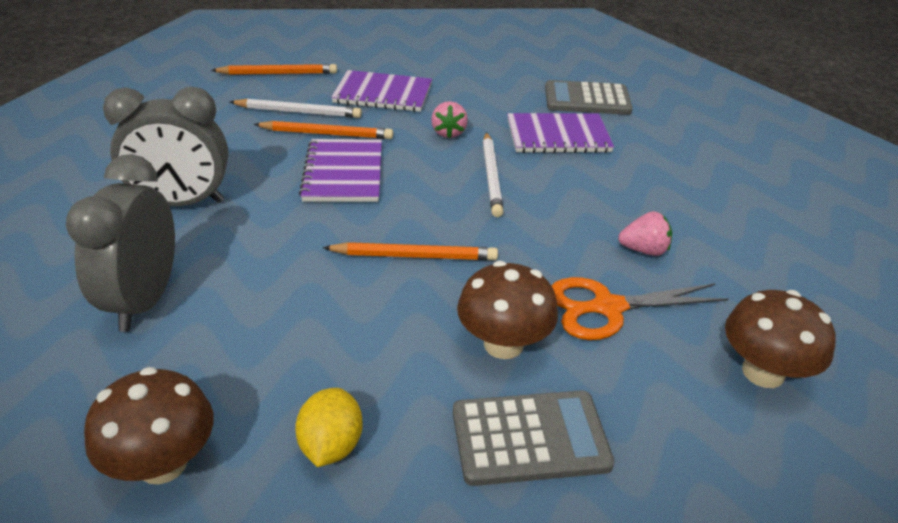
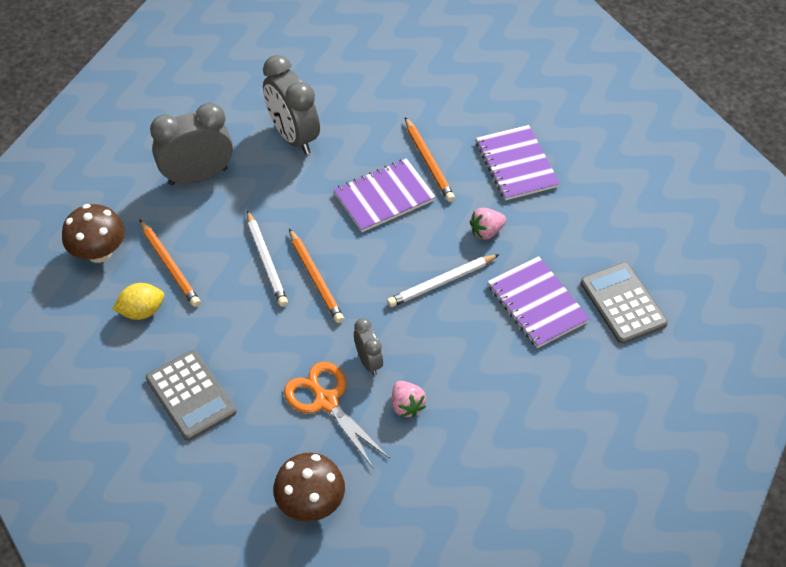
camera: 65 degrees right, 15 degrees up
orange pencil [211,64,337,75] -> orange pencil moved to [139,219,201,307]
white pencil [230,99,362,118] -> white pencil moved to [247,210,288,307]
brown mushroom [457,261,558,359] -> none
none -> grey clock [354,318,383,375]

